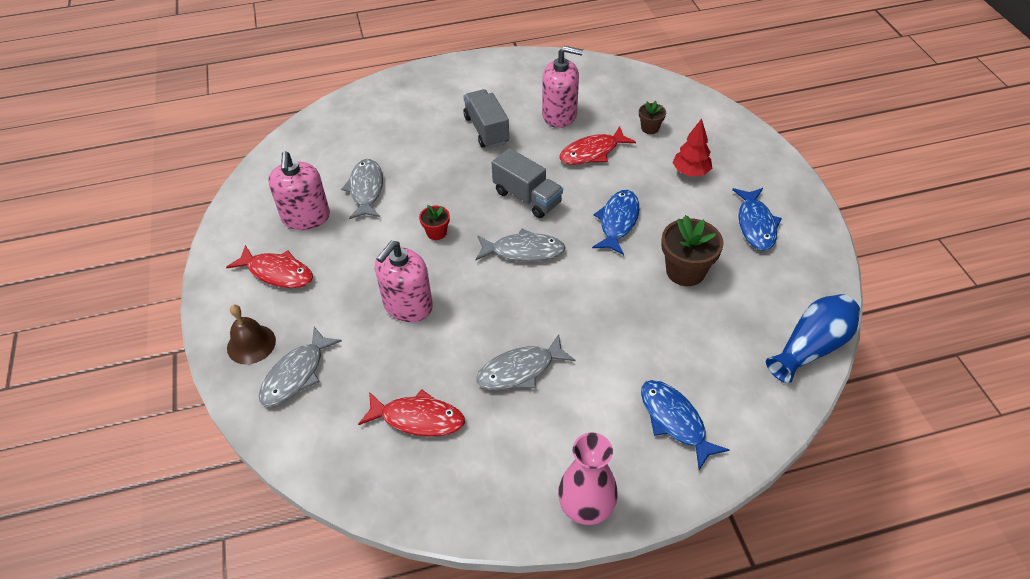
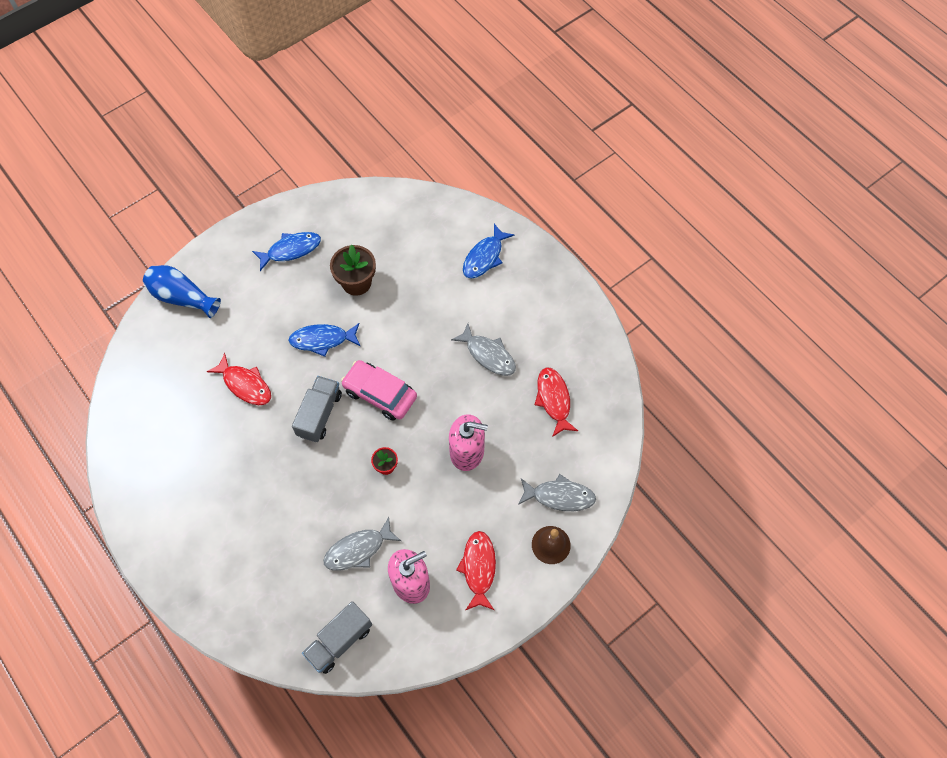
camera: 115 degrees left, 15 degrees up
grey truck [463,89,509,148] -> grey truck moved to [302,601,372,674]
grey fish [476,229,566,262] -> pink car [341,360,417,421]
pink soap dispenser [542,46,583,128] -> none
pink vase [558,432,618,525] -> none
brown flower pot [639,101,666,134] -> none
red tree [672,118,712,177] -> none
blue vase [766,294,860,383] -> blue vase moved to [143,265,221,318]

